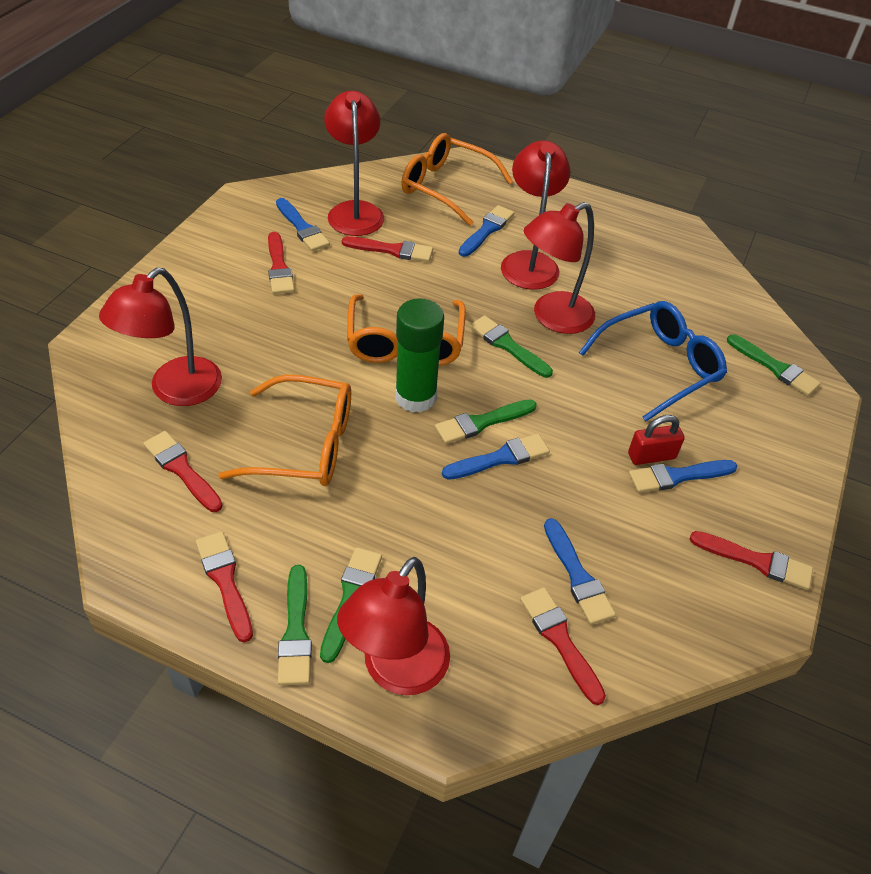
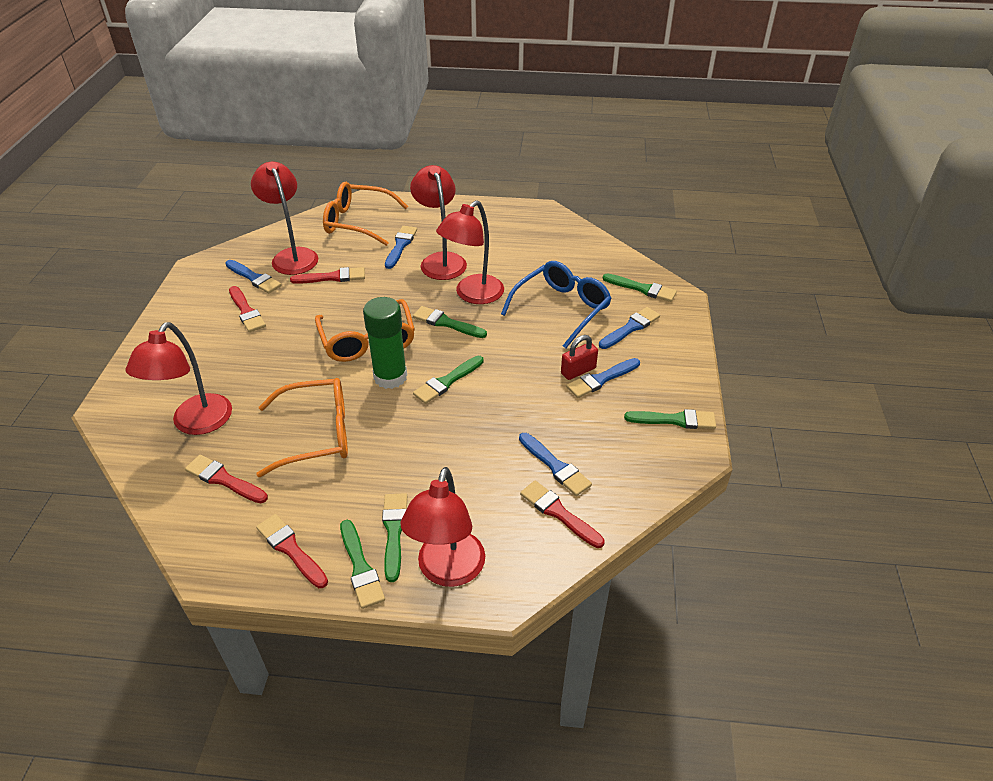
camera: 15 degrees left, 5 degrees down
blue brush [442,433,550,480] -> blue brush moved to [599,307,660,349]
red brush [690,531,813,590] -> green brush [624,409,716,429]

